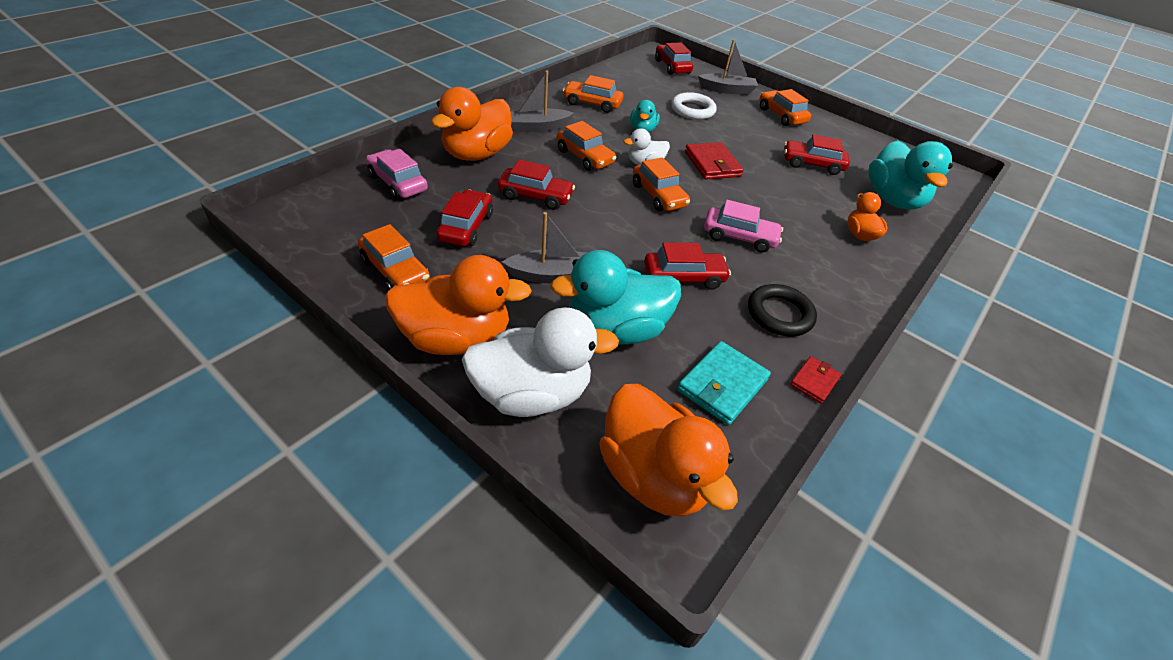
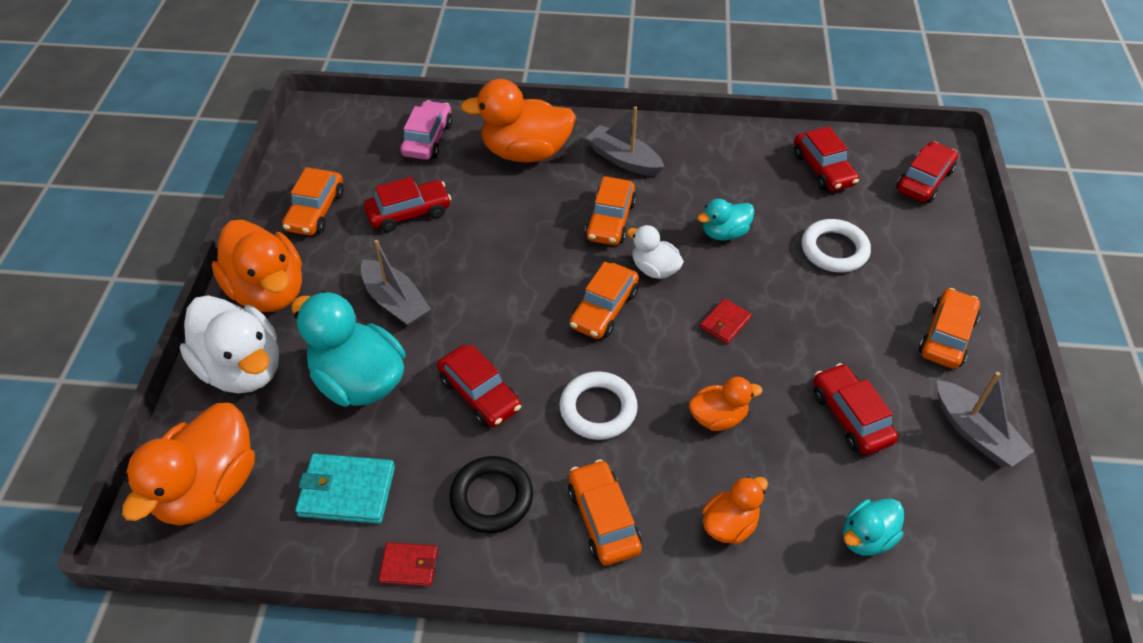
camera: 60 degrees right, 5 degrees up
red car [498,159,575,210] -> red car moved to [794,127,859,191]
orange car [563,75,623,113] -> orange car moved to [568,459,642,566]
red wallet [685,142,744,180] -> red wallet [700,298,752,344], size x0.58
grey boat [698,39,758,95] -> grey boat moved to [937,372,1034,467]
pink car [704,200,783,253] -> white ring [560,371,638,440]
turquoise duck [868,140,953,210] -> turquoise duck [843,499,904,556], size x0.53
none -> orange duck [689,377,763,431]

